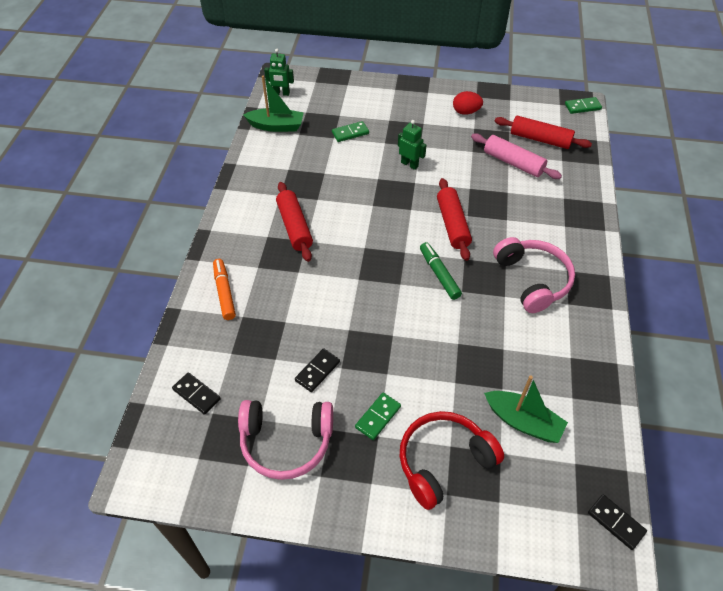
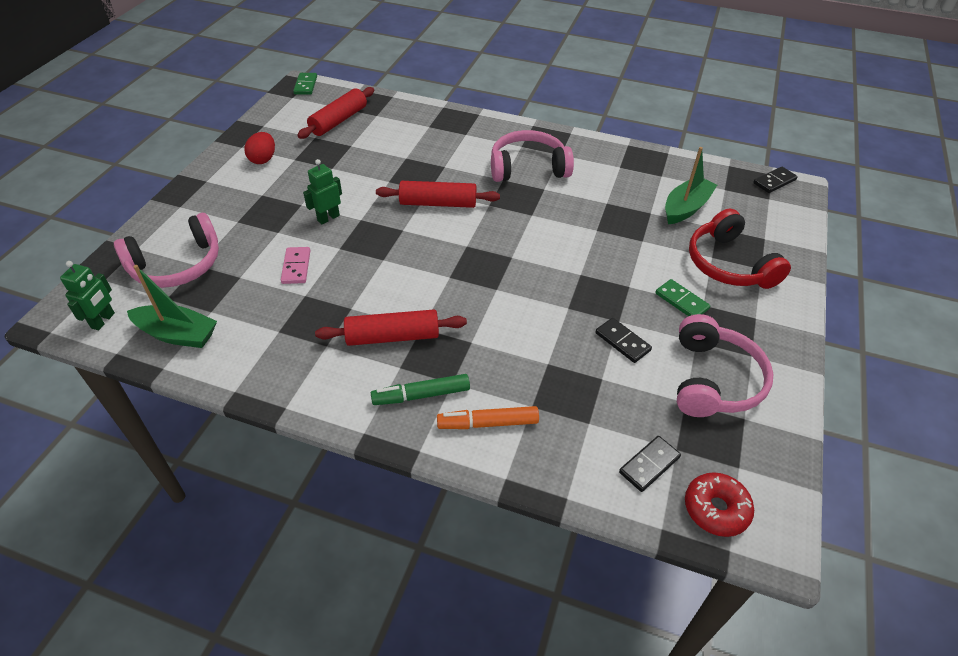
camera: 80 degrees left, 5 degrees down
green boat [243,75,304,132] -> green boat turned 90 degrees clockwise [127,265,217,348]
green domino [332,121,369,142] -> none
green marker [420,242,462,300] -> green marker moved to [371,374,470,405]
pink rolling pin [471,133,562,179] -> none
none -> pink headphones [114,213,219,288]
none -> pink domino [281,247,311,284]
none -> red donut [685,472,754,537]

